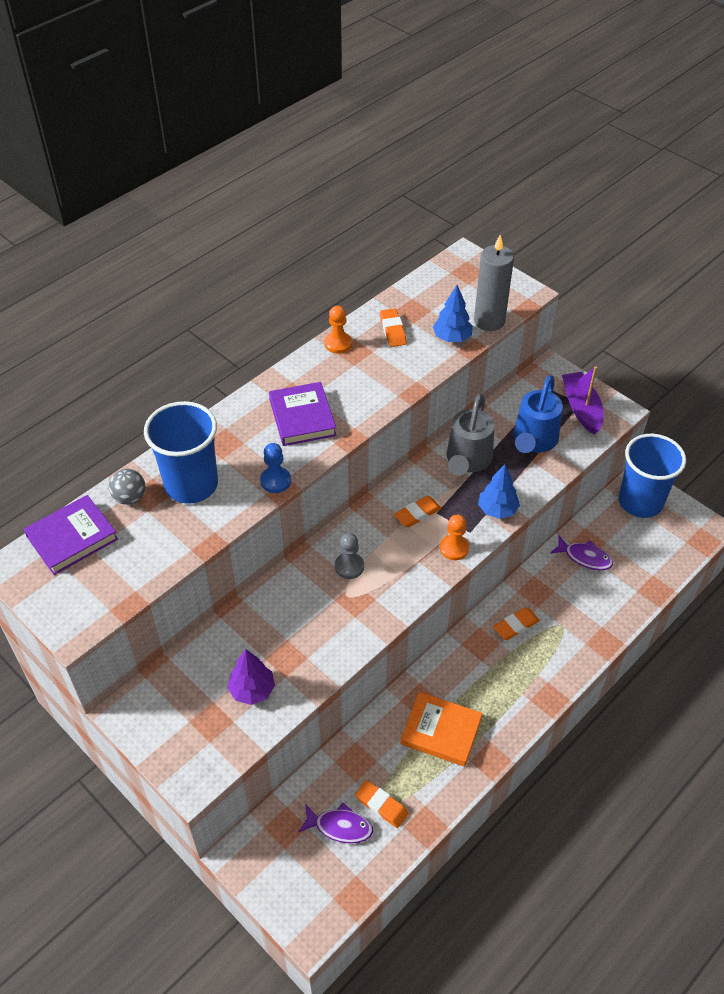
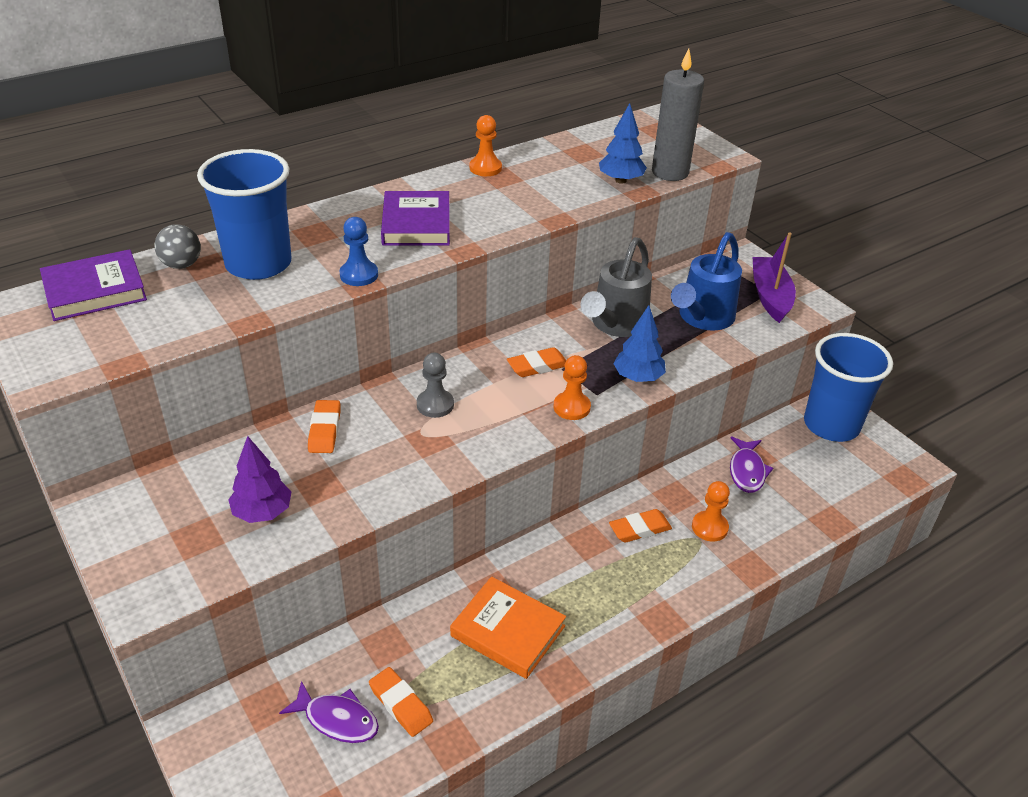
camera: 10 degrees right, 10 degrees down
orange eraser [380,308,407,347] -> orange eraser moved to [308,400,340,453]
purple fish [550,535,613,570] -> purple fish turned 60 degrees clockwise [730,437,773,493]
none -> orange pawn [692,481,730,542]

